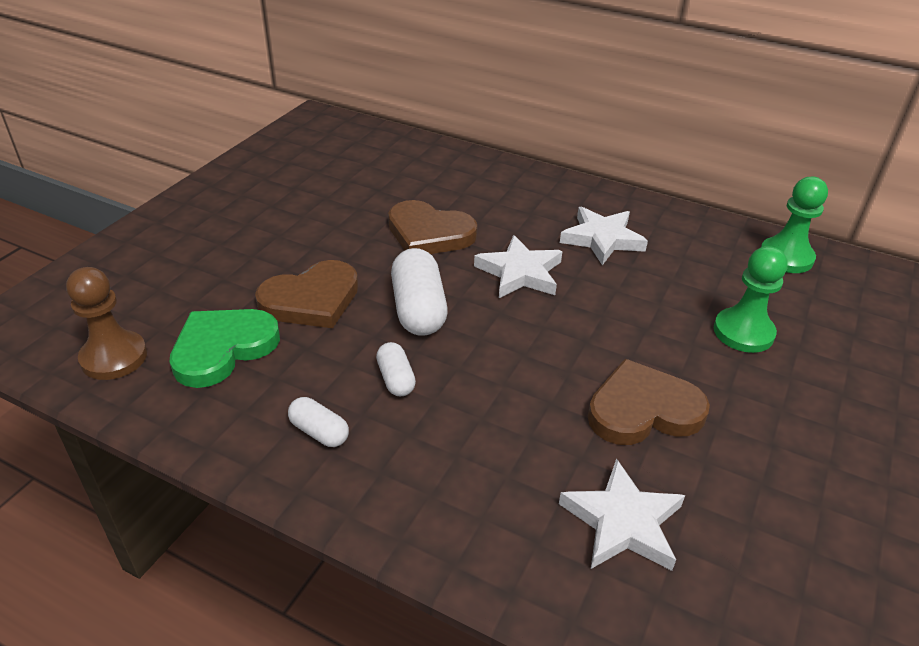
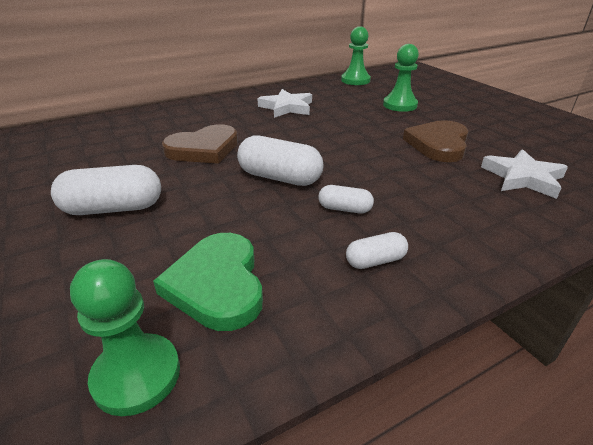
camera: 55 degrees left, 5 degrees down
brown pawn [66,267,147,380] -> green pawn [70,259,180,416]
brown heart [255,260,358,328] -> none
white star [474,235,563,298] -> none
none -> white capsule [51,165,161,215]

